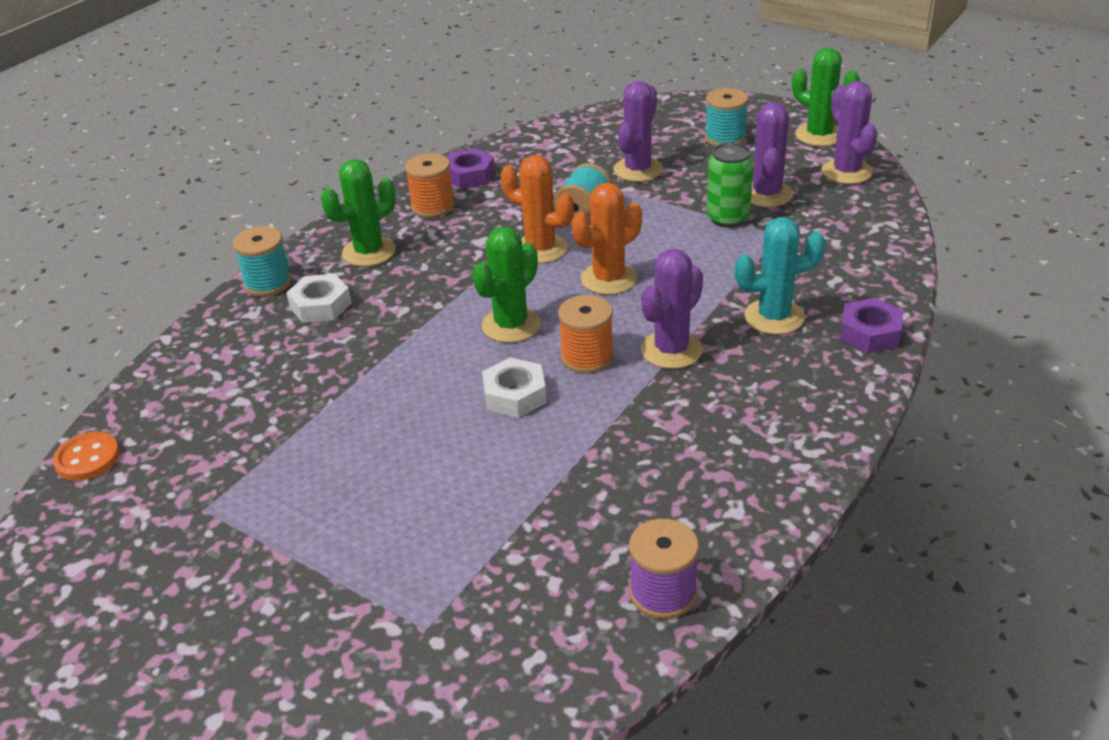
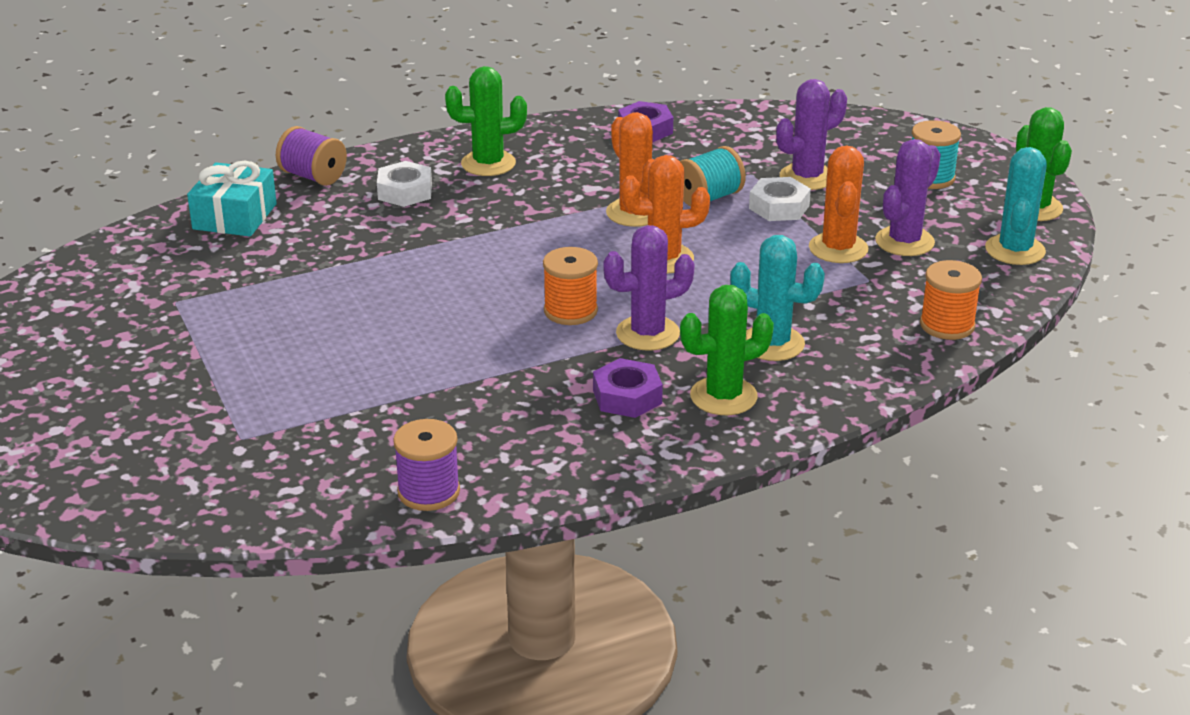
camera: 30 degrees right, 5 degrees down
orange button [53,432,120,481] -> none
turquoise spool [233,226,292,296] -> none
orange spool [405,153,455,218] -> orange spool moved to [920,260,982,340]
green cactus [472,227,541,343] -> green cactus moved to [680,285,774,415]
white nut [482,358,547,418] -> white nut moved to [749,177,811,221]
green can [706,142,754,227] -> orange cactus [809,145,868,263]
purple cactus [822,81,878,184] -> turquoise cactus [985,147,1047,265]
purple nut [839,298,903,353] -> purple nut moved to [593,358,663,418]
none -> turquoise gift [187,161,277,236]
none -> purple spool [276,126,347,186]

